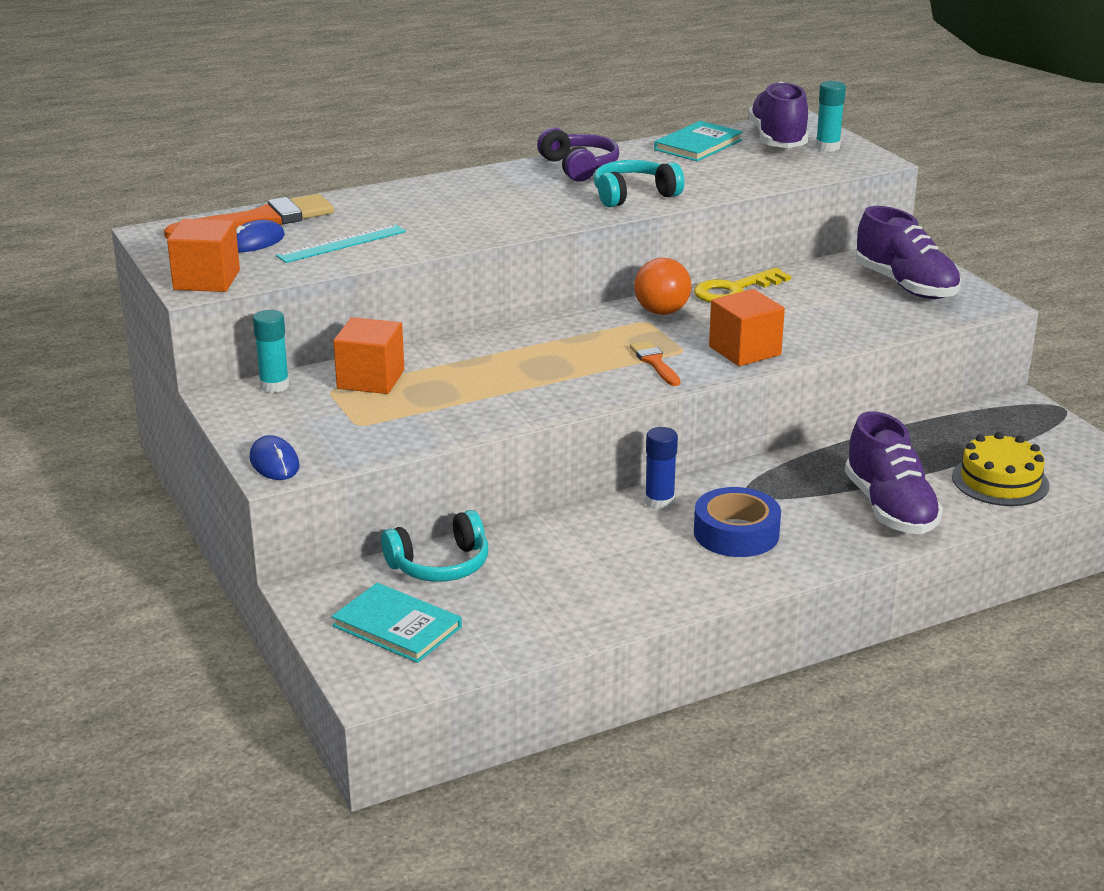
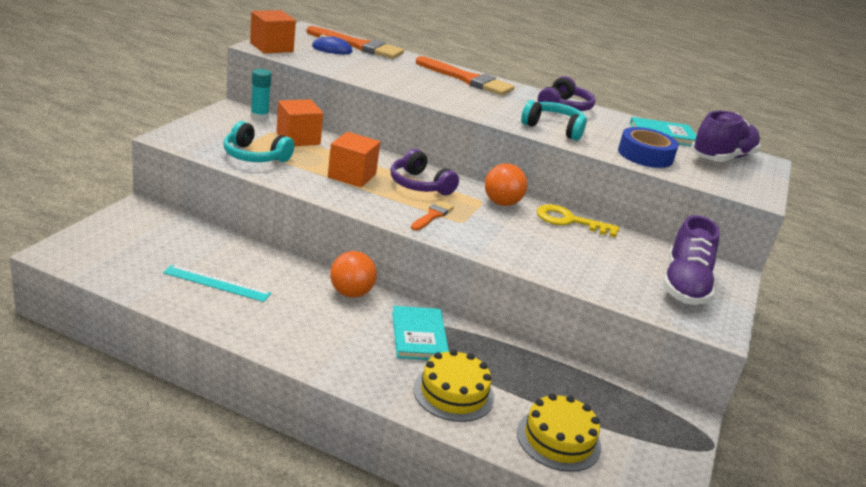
camera: 45 degrees right, 0 degrees up
blue mouse [250,435,300,480] -> none
turquoise ruler [276,224,406,263] -> turquoise ruler moved to [163,264,271,302]
turquoise book [332,583,462,663] -> turquoise book moved to [392,306,449,360]
turquoise headphones [381,510,488,582] -> turquoise headphones moved to [224,121,294,162]
blue glue stick [645,427,678,510] -> orange ball [330,251,377,298]
blue tape [694,487,781,557] -> blue tape moved to [618,127,679,168]
orange cube [709,289,785,366] -> orange cube moved to [328,132,380,187]
turquoise glue stick [816,81,846,152] -> none
purple shoe [845,411,943,534] -> yellow cake [413,349,494,422]
none -> purple headphones [391,149,459,195]
none -> orange brush [416,56,515,96]

